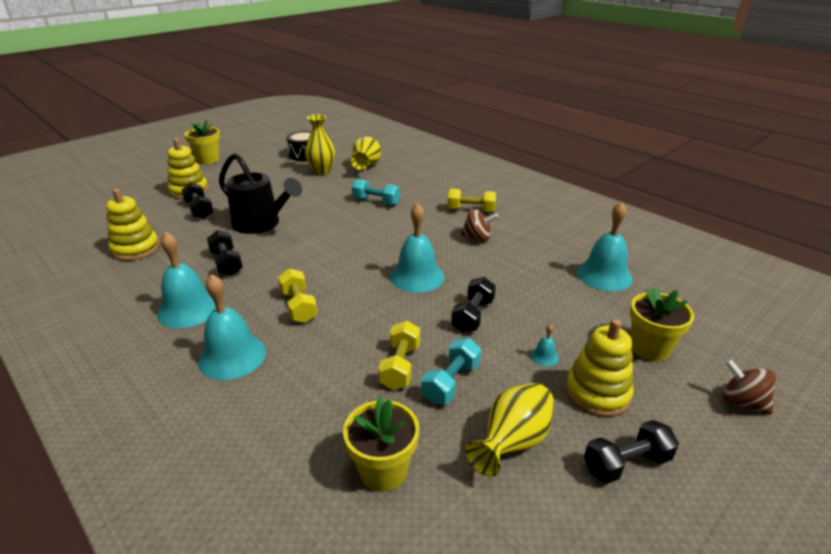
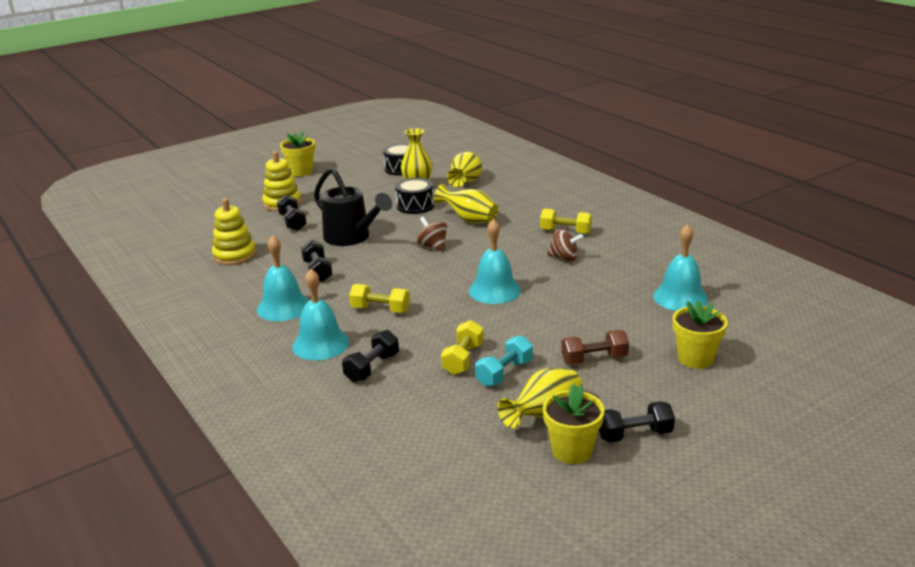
camera: 10 degrees right, 5 degrees down
yellow dumbbell [278,268,318,323] -> yellow dumbbell turned 60 degrees counterclockwise [349,284,410,313]
yellow flower pot [343,396,419,492] -> yellow flower pot moved to [543,384,605,464]
turquoise dumbbell [352,179,400,205] -> yellow vase [434,184,498,223]
black dumbbell [451,277,496,333] -> black dumbbell moved to [342,330,399,382]
turquoise bell [531,324,559,367] -> brown dumbbell [561,330,629,365]
yellow stacking toy [565,319,634,417] -> none
brown spinning top [723,359,776,415] -> brown spinning top moved to [417,216,447,251]
none -> black drum [395,178,434,214]

